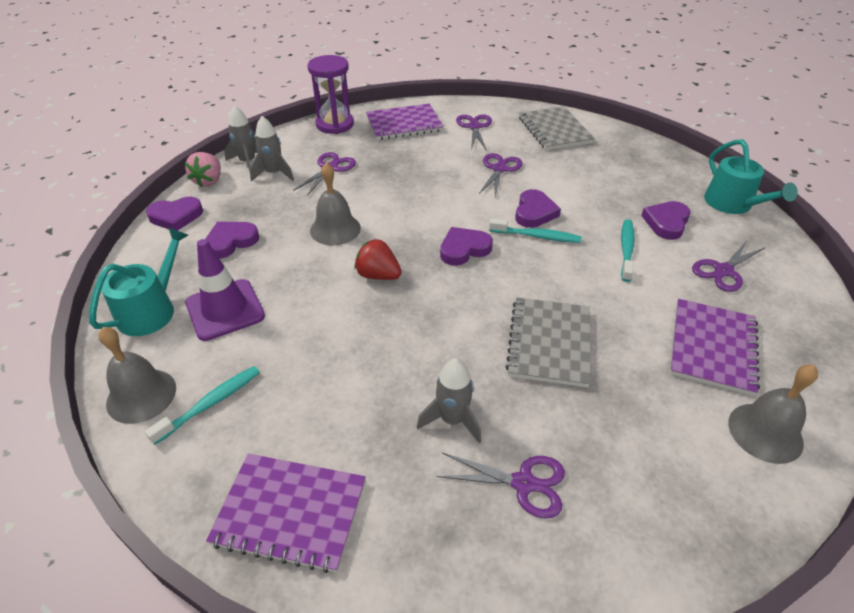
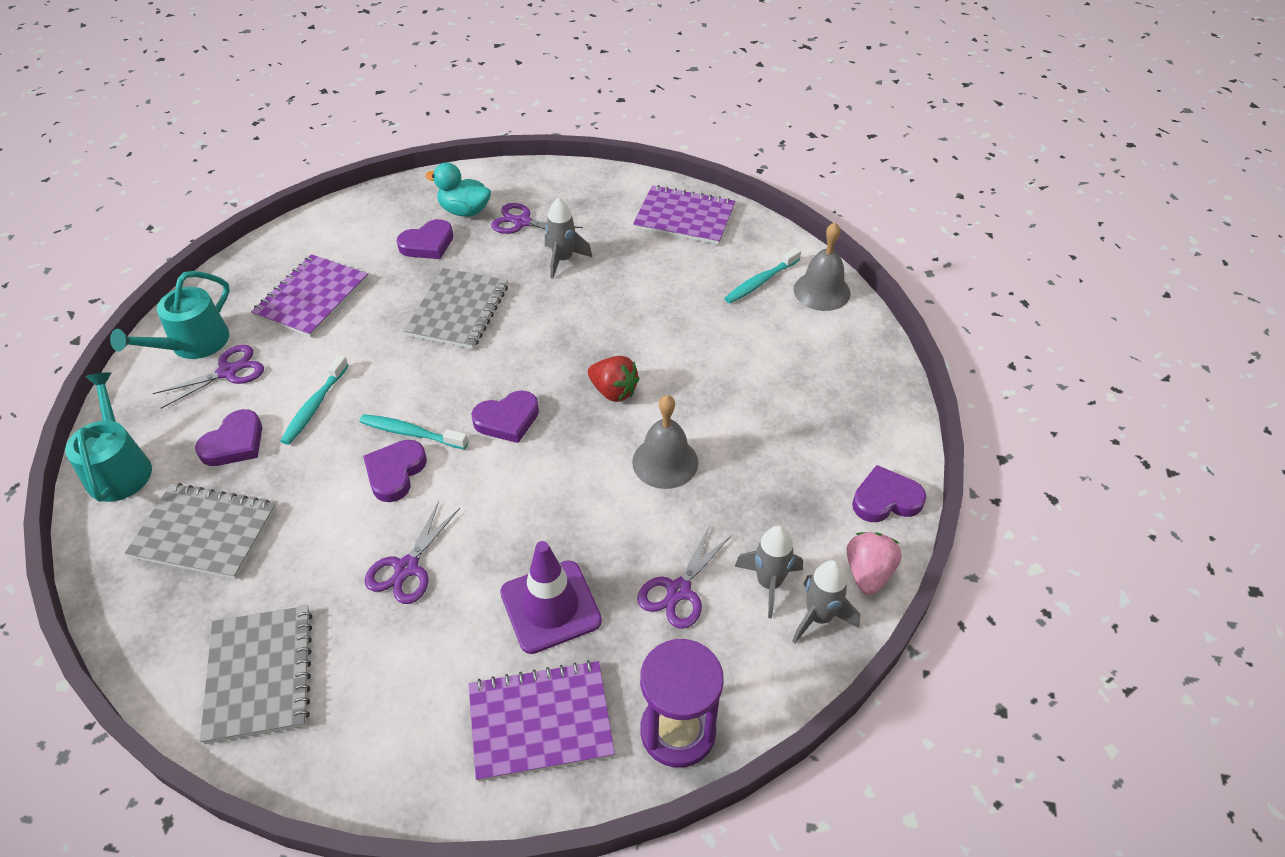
camera: 175 degrees left, 5 degrees up
turquoise watering can [89,227,188,336] -> turquoise watering can moved to [110,271,230,359]
purple traffic cone [185,239,265,341] -> purple traffic cone moved to [500,541,602,654]
purple heart [205,221,259,259] -> purple heart moved to [397,219,453,259]
purple scissors [456,114,492,151] -> none
grey bell [728,365,818,464] -> none
none -> grey notebook [125,483,277,579]
none -> turquoise duck [425,162,491,217]

